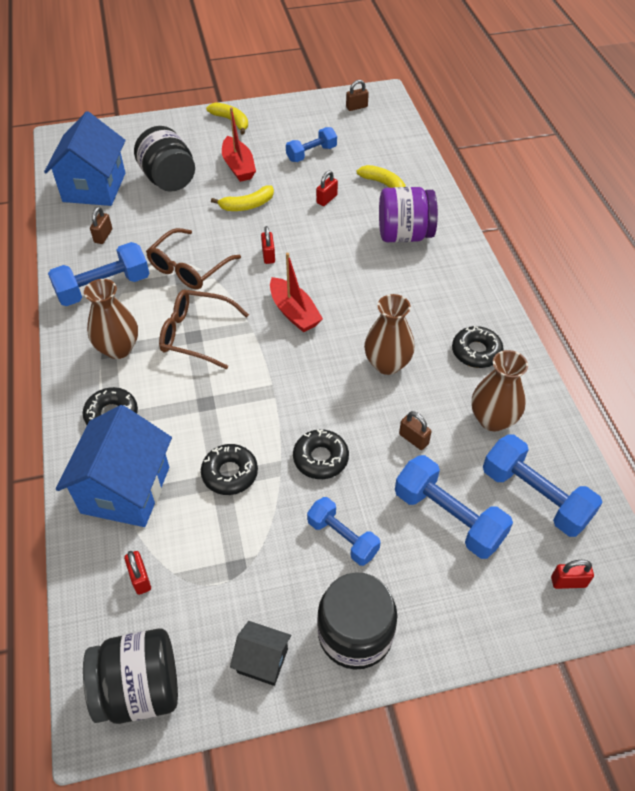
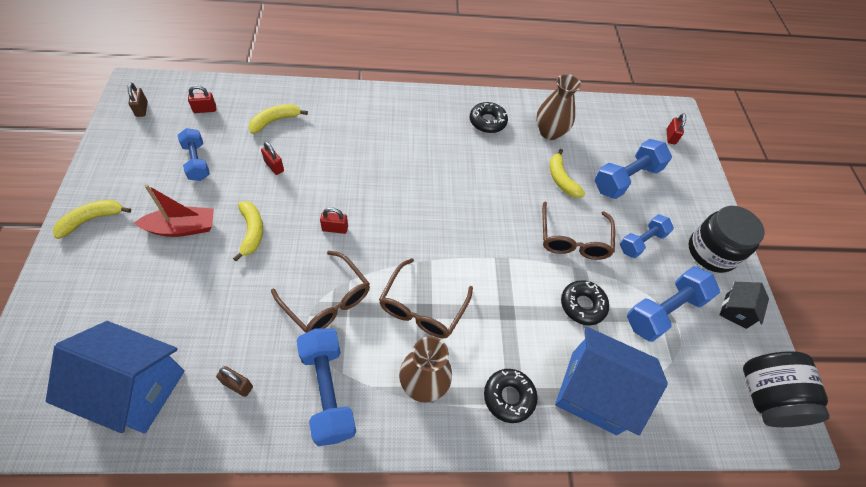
camera: 85 degrees left, 5 degrees up
red padlock [124,551,151,595] -> red padlock moved to [188,85,216,113]
black jar [134,126,195,192] -> none
red boat [270,253,323,332] -> none
black donut [293,429,349,479] -> brown glasses [542,201,615,260]
brown vase [364,294,415,375] -> none
purple jar [379,187,438,243] -> none
brown padlock [399,411,432,450] -> yellow banana [549,149,585,198]
blue dumbbell [483,435,603,537] -> blue dumbbell moved to [627,266,720,342]

